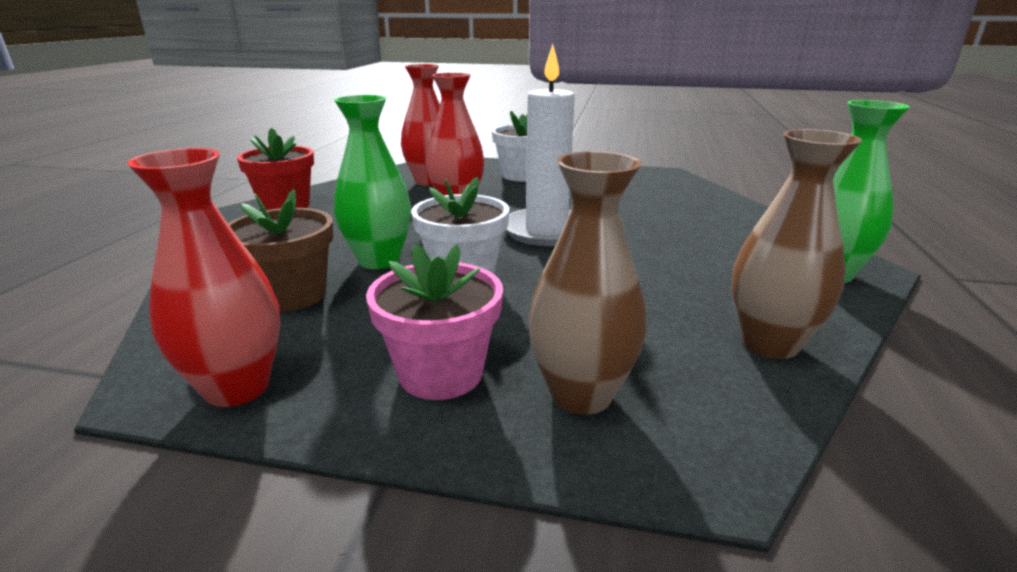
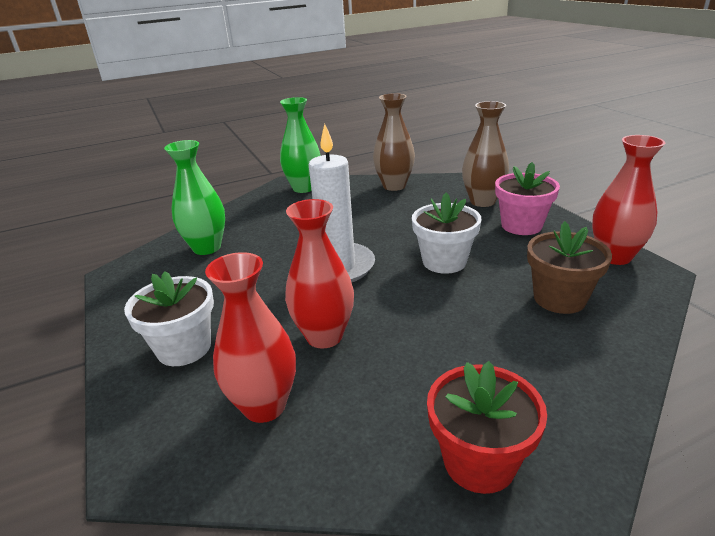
camera: 125 degrees left, 5 degrees up
green vase [334,95,411,269] -> green vase moved to [164,140,225,255]

